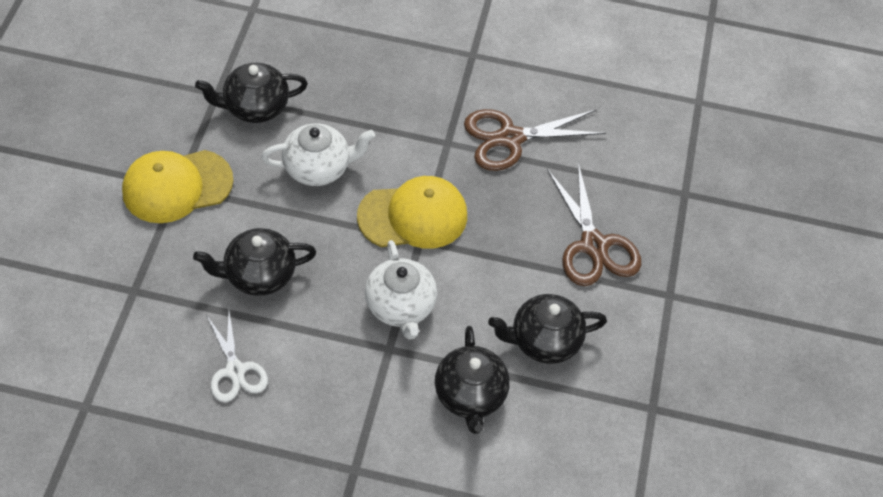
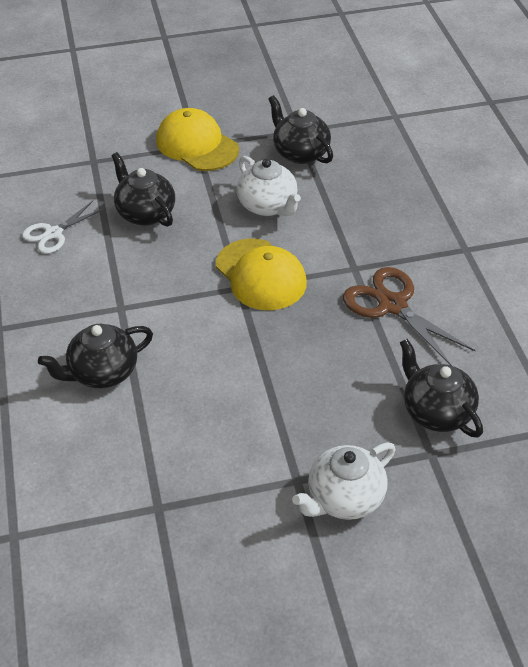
camera: 70 degrees right, 10 degrees down
white teapot [365,240,437,340] -> white teapot moved to [292,442,396,520]
black teapot [488,294,607,364] -> black teapot moved to [400,339,483,438]
brown scissors [547,162,641,286] -> none

